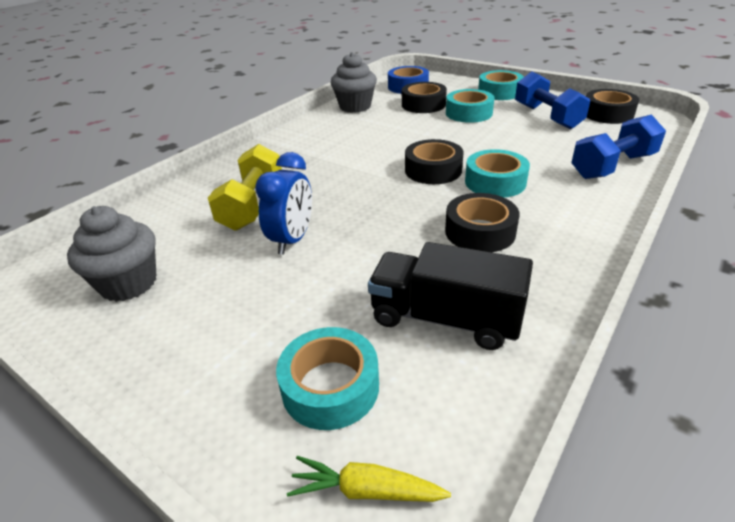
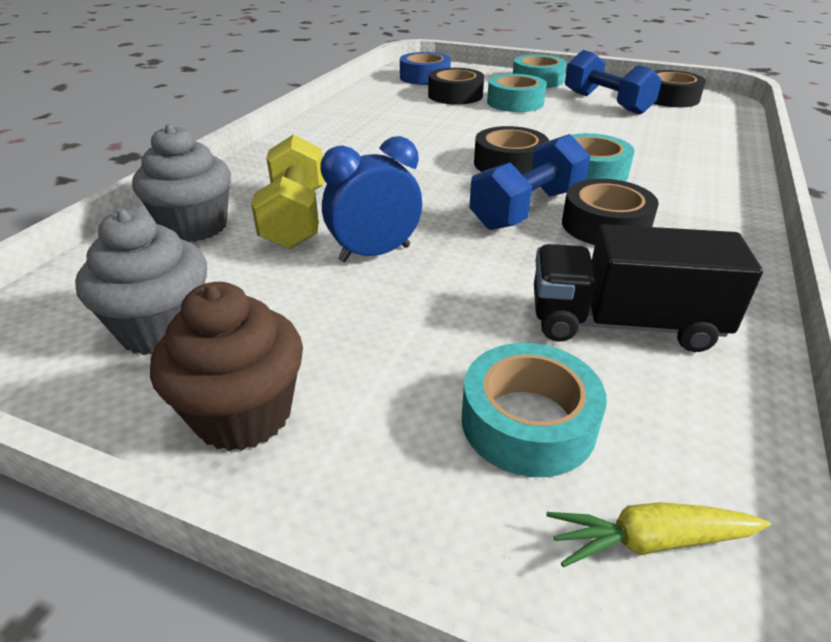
camera: 15 degrees left, 0 degrees up
blue clock [255,152,312,255] -> blue clock turned 120 degrees counterclockwise [320,136,422,262]
grey cupcake [331,52,377,113] -> grey cupcake moved to [132,124,231,242]
blue dumbbell [571,114,666,179] -> blue dumbbell moved to [469,134,591,230]
none -> brown cupcake [150,282,303,451]

